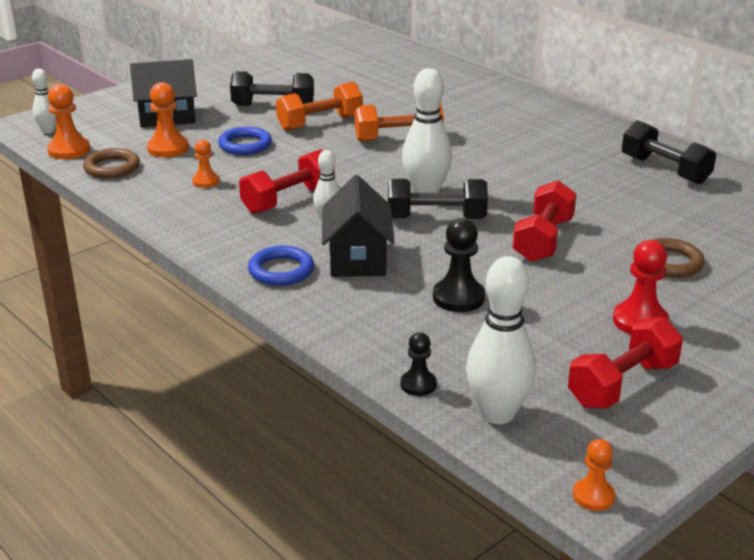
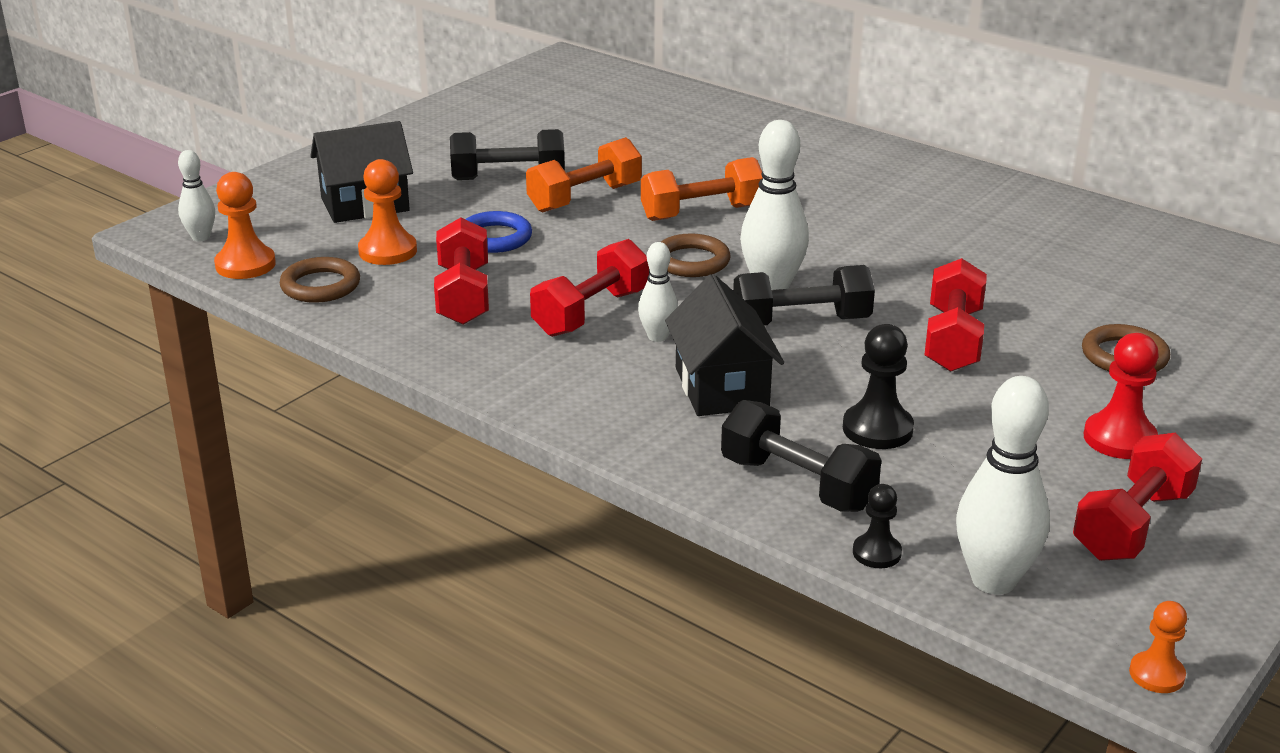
camera: 10 degrees left, 0 degrees up
orange pawn [192,139,219,188] -> red dumbbell [434,218,489,325]
blue ring [248,246,314,286] -> none
black dumbbell [622,120,716,185] -> black dumbbell moved to [721,400,881,512]
none -> brown ring [661,233,731,277]

